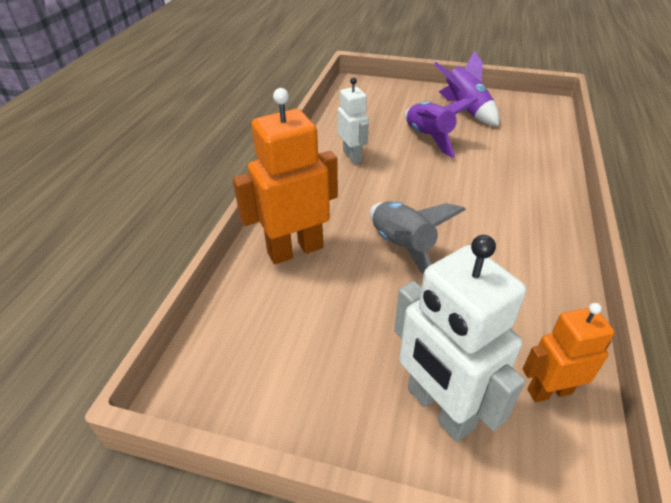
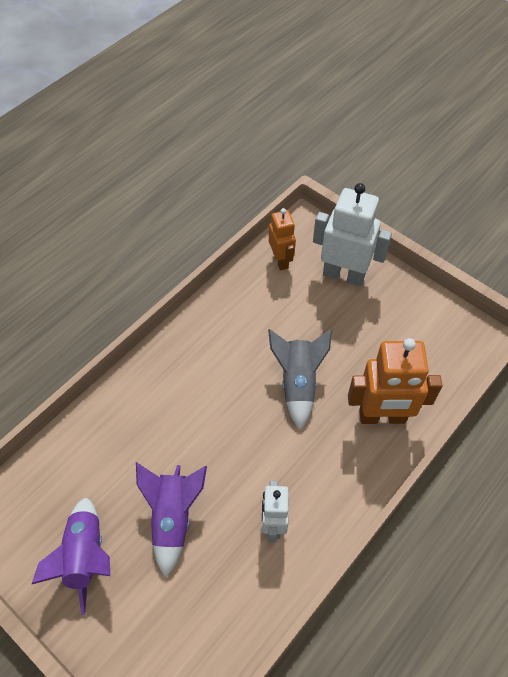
camera: 155 degrees left, 15 degrees up
white robot [394,235,526,442] -> white robot turned 60 degrees counterclockwise [313,183,392,286]
orange robot [523,303,614,402] -> orange robot turned 120 degrees counterclockwise [269,208,296,270]

